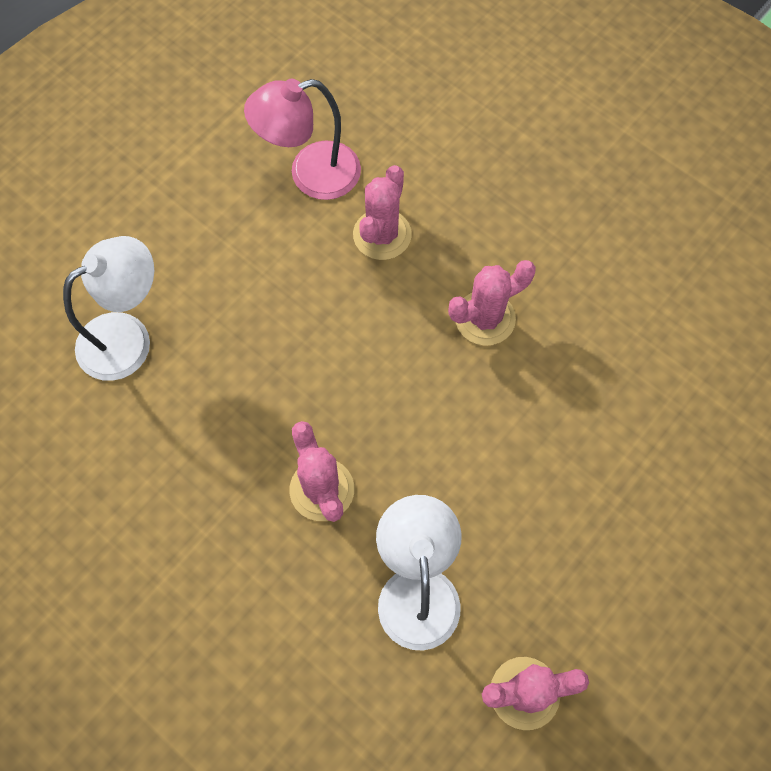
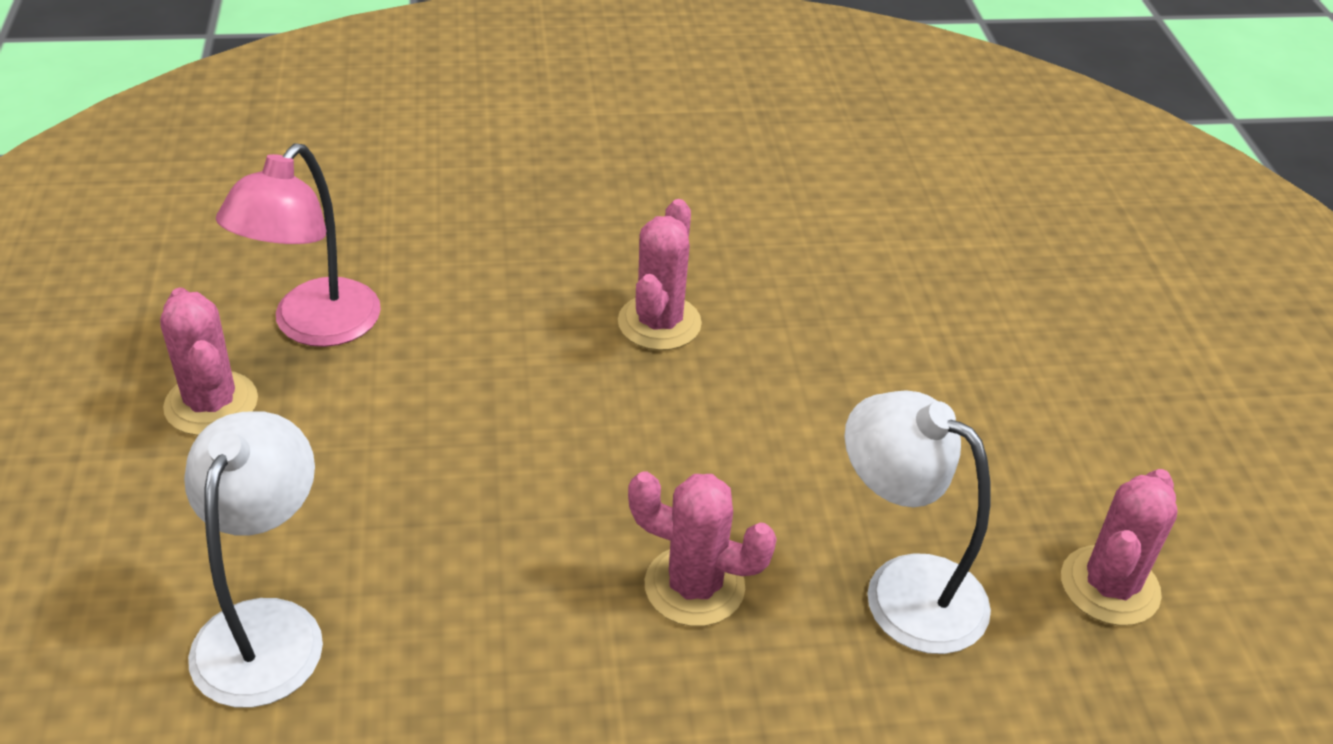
camera: 50 degrees left, 25 degrees down
pink cactus [353,165,412,260] -> pink cactus moved to [160,287,258,436]

